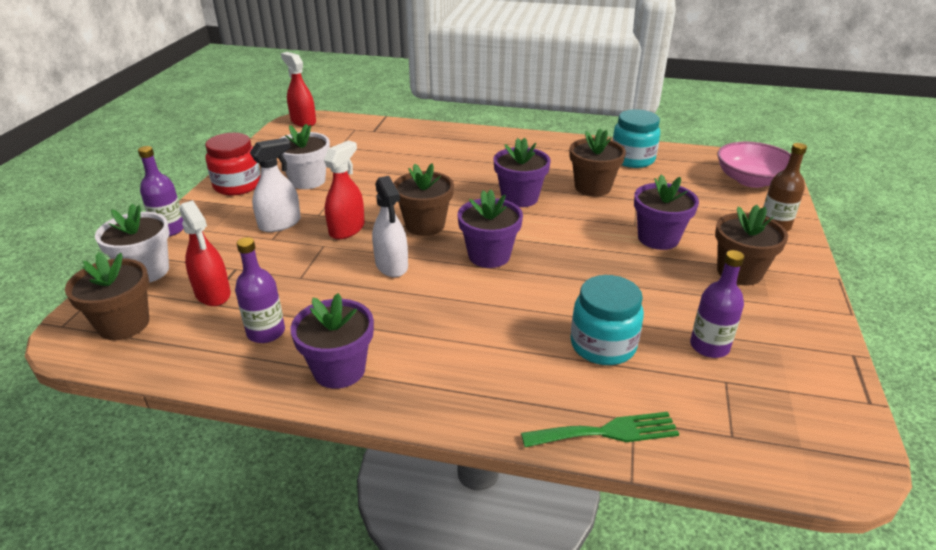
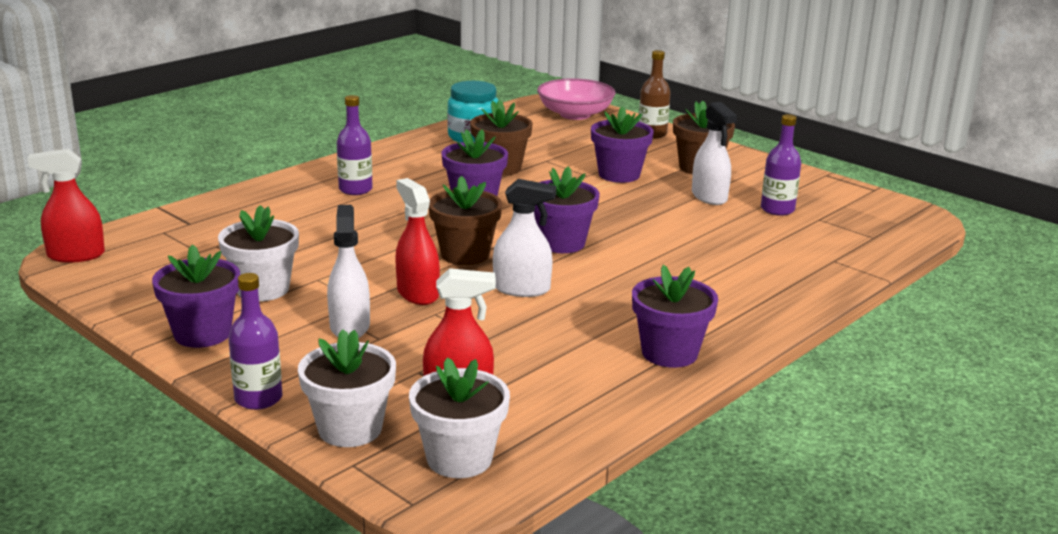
camera: 60 degrees left, 10 degrees down
brown flower pot [65,252,149,340] -> white flower pot [409,357,510,478]
red jar [205,133,261,195] -> purple flower pot [152,244,240,348]
purple bottle [235,237,285,343] -> purple bottle moved to [337,95,373,195]
green fork [521,412,679,447] -> none
turquoise jar [571,275,644,365] -> none
none -> white spray bottle [692,102,737,205]

